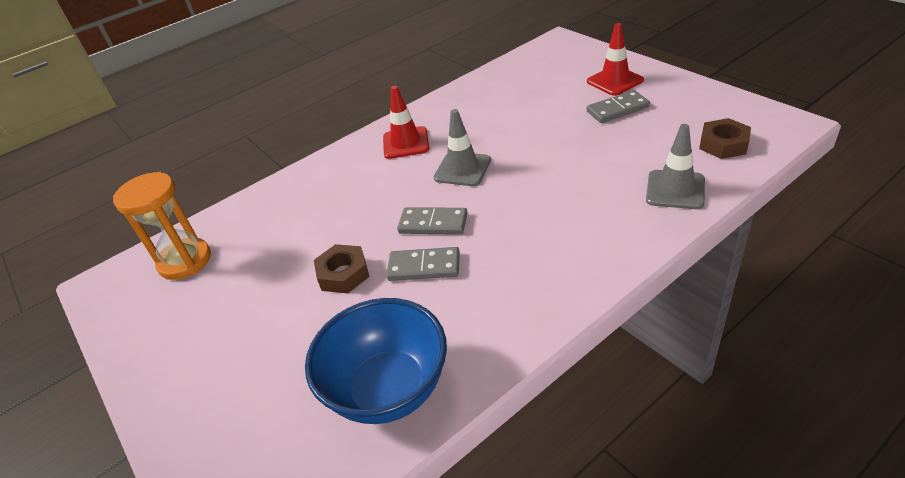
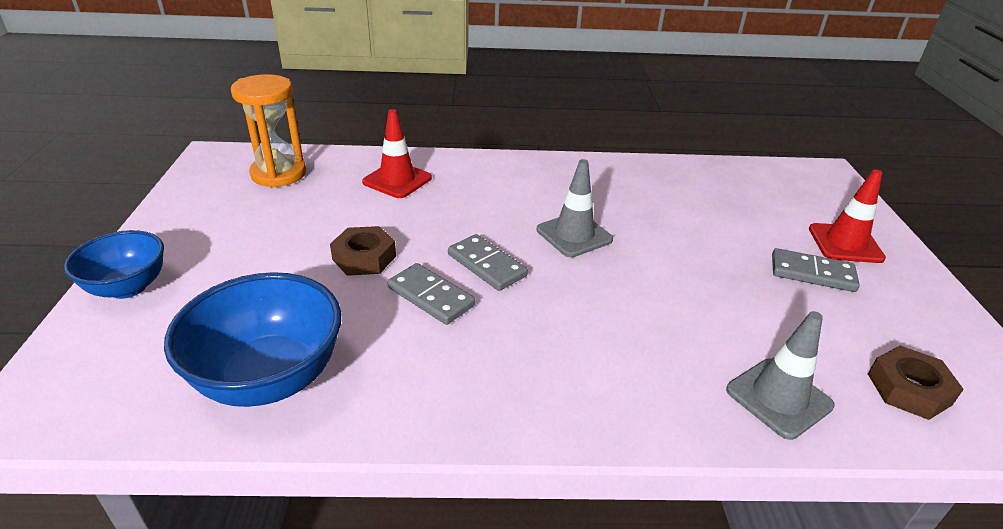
camera: 30 degrees right, 5 degrees down
red traffic cone [383,86,429,159] -> red traffic cone moved to [362,109,432,198]
none -> blue bowl [64,230,164,299]

